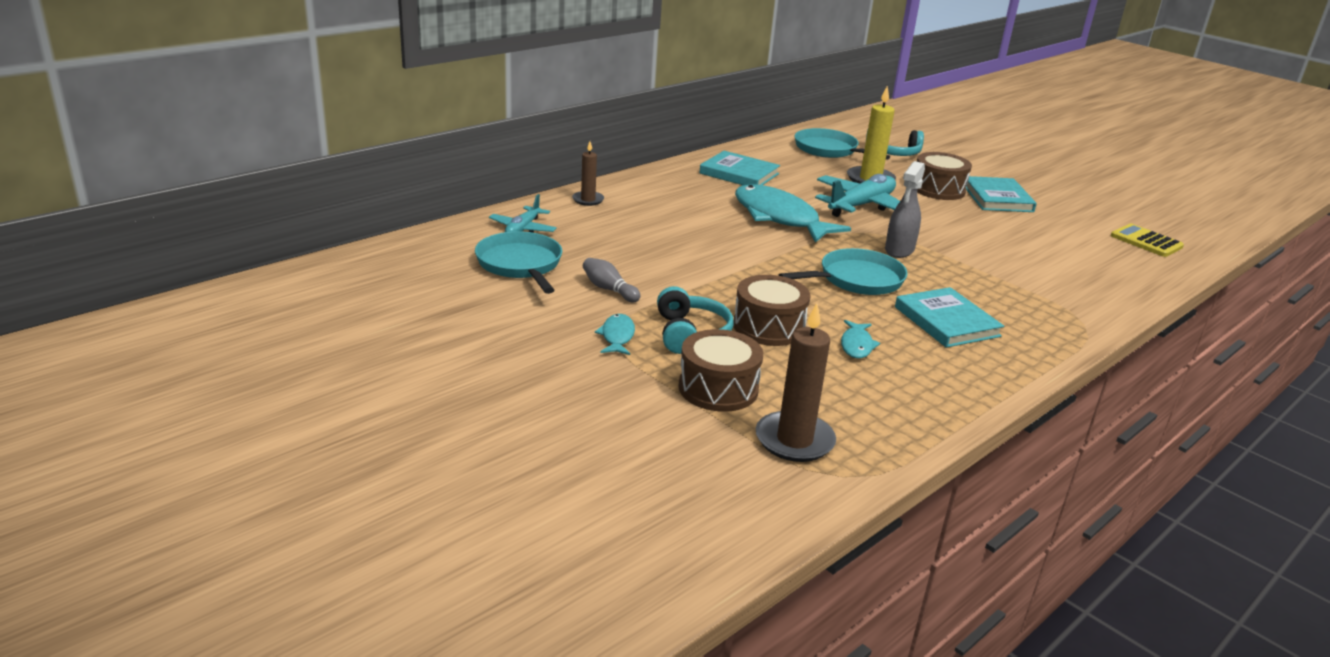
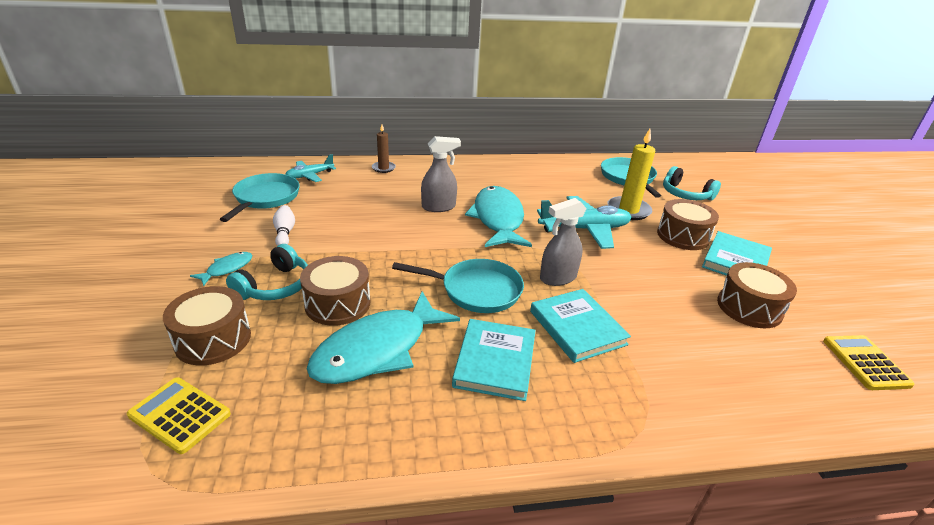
camera: 35 degrees right, 5 degrees up
grey bowling pin [583,258,640,302] -> white bowling pin [273,205,295,246]
turquoise book [700,151,780,185] -> turquoise book moved to [530,289,631,363]
brown candle [756,303,836,462] -> yellow calculator [127,377,231,454]
turquoise fish [841,320,880,358] -> turquoise fish [307,292,460,384], size x2.25
none -> grey spray bottle [421,136,461,212]
none -> brown drum [717,262,797,328]

